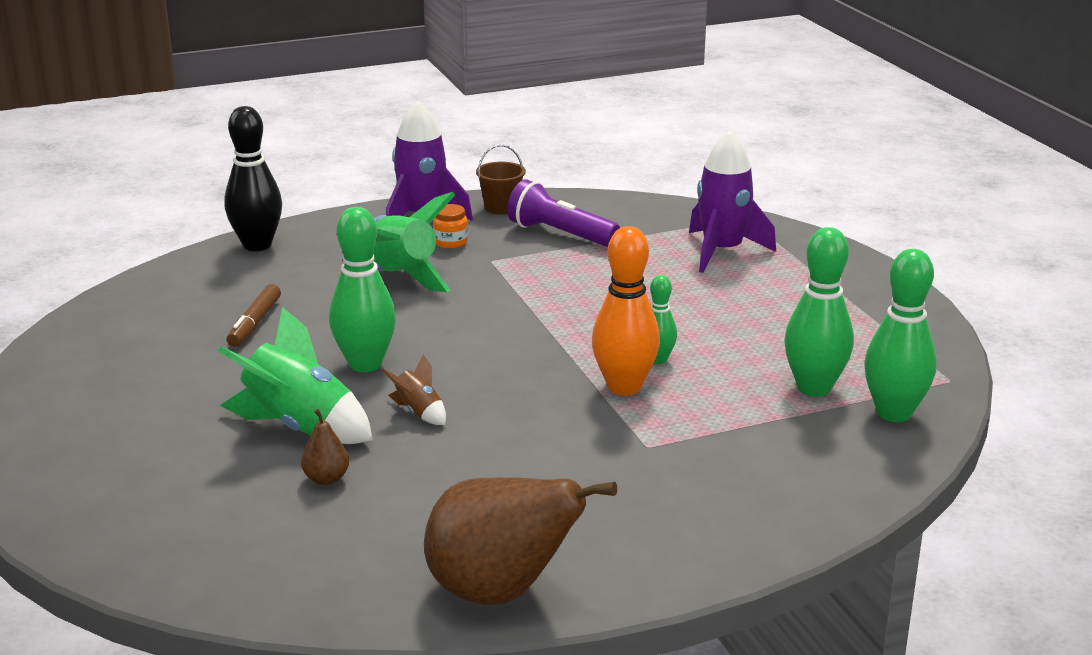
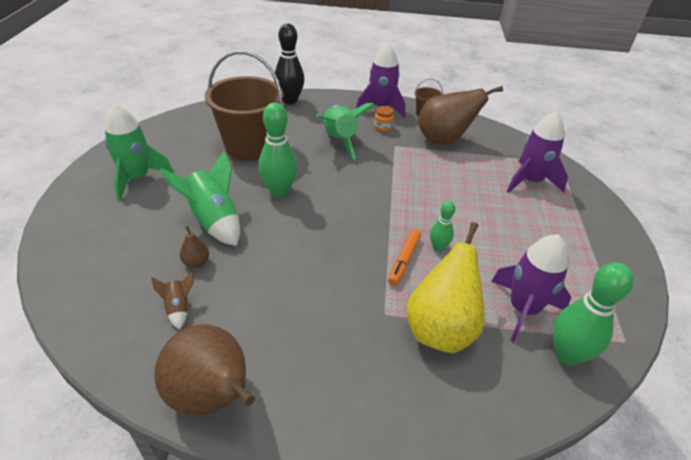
camera: 25 degrees right, 15 degrees up
brown marker [227,284,281,347] -> brown bucket [205,51,283,160]
brown rocket [382,354,446,425] -> brown rocket moved to [151,271,193,330]
purple flashlight [507,179,620,247] -> brown pear [418,86,503,145]
orange bowling pin [592,226,660,396] -> orange marker [388,229,421,286]
green bowling pin [784,227,854,397] -> purple rocket [491,234,571,342]
none -> green rocket [104,103,174,200]
none -> yellow pear [407,222,485,353]

